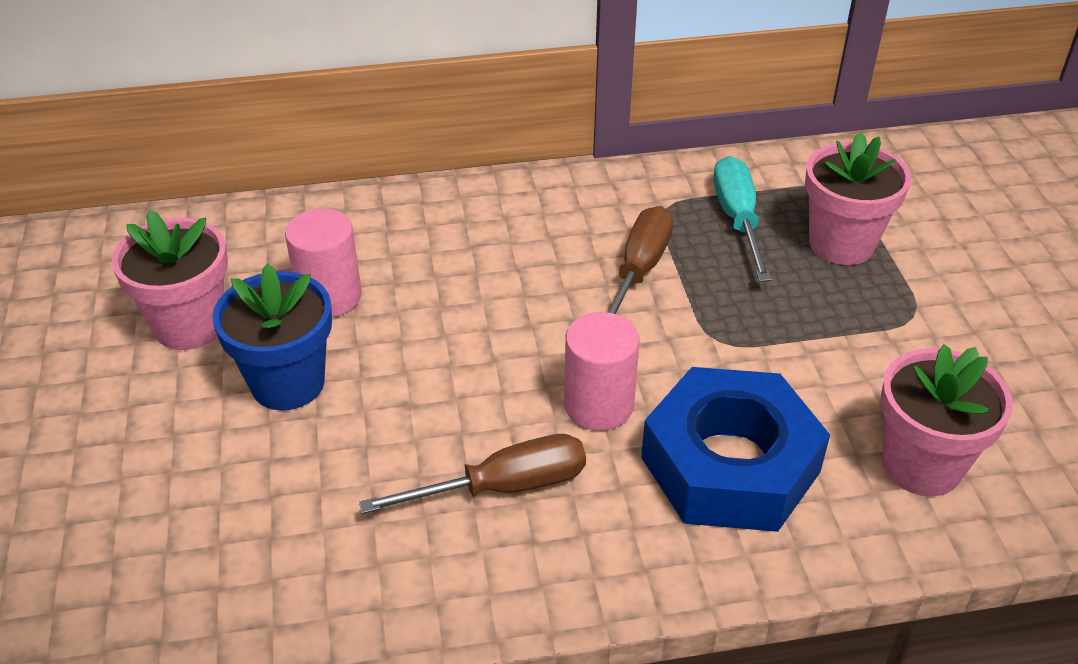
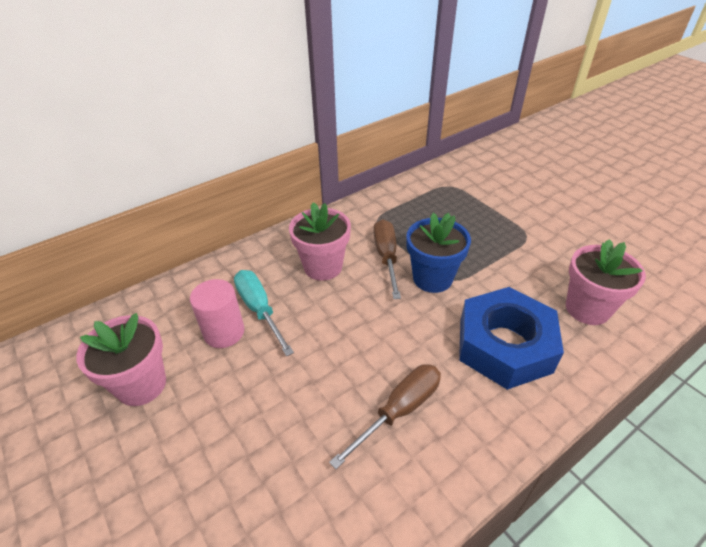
camera: 25 degrees left, 0 degrees up
blue flower pot [212,264,332,410] -> blue flower pot moved to [406,213,471,293]
pink cylinder [564,312,640,430] -> none
turquoise screwdriver [713,156,771,282] -> turquoise screwdriver moved to [234,270,294,356]
pink flower pot [805,132,911,265] -> pink flower pot moved to [289,202,351,281]

